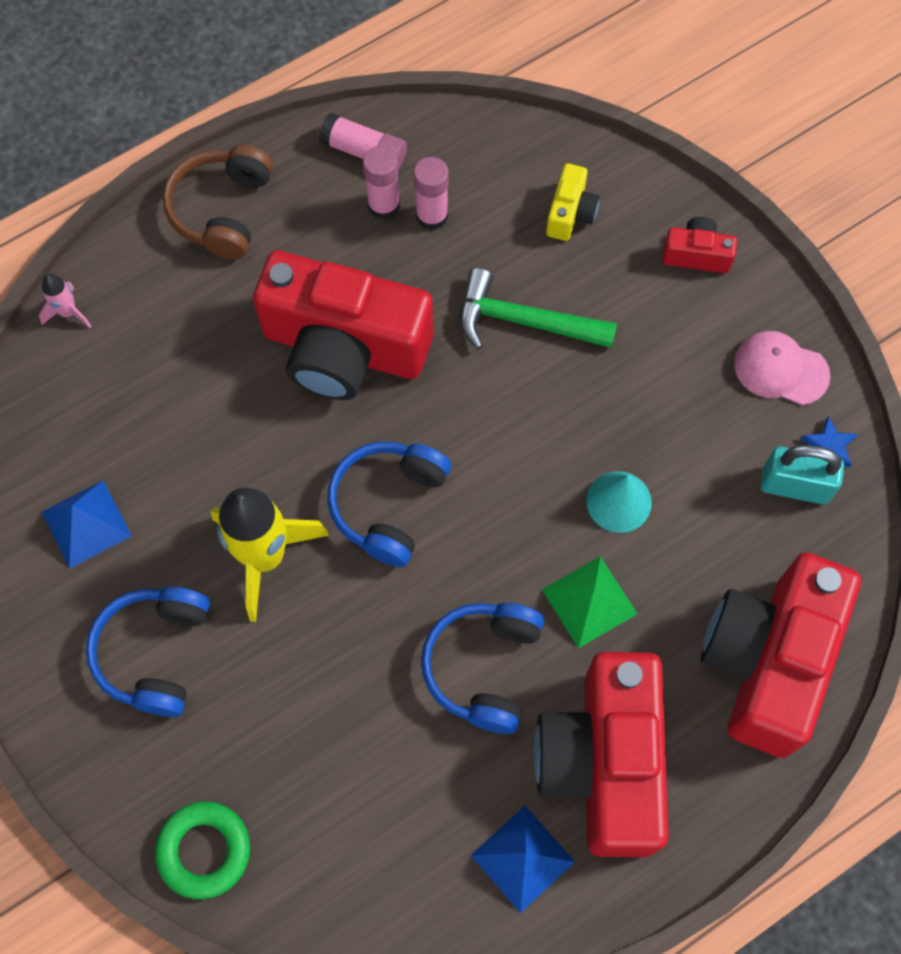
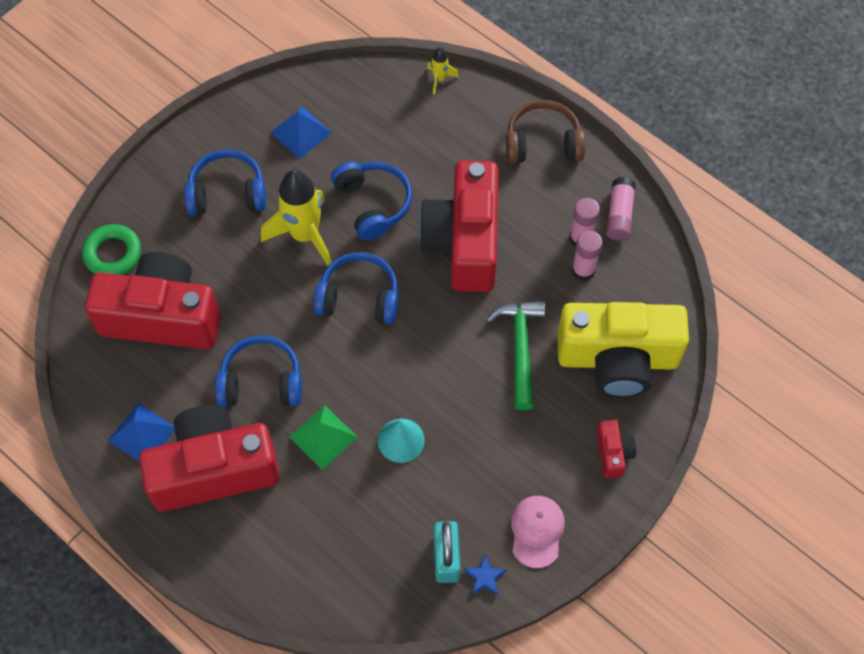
camera: 75 degrees right, 5 degrees down
pink rocket [39,274,91,328] -> yellow rocket [427,48,459,95]
yellow camera [546,163,600,241] -> yellow camera [558,302,689,398], size x2.39
red camera [701,553,861,758] -> red camera moved to [85,252,221,349]
none -> blue headphones [331,161,412,241]

